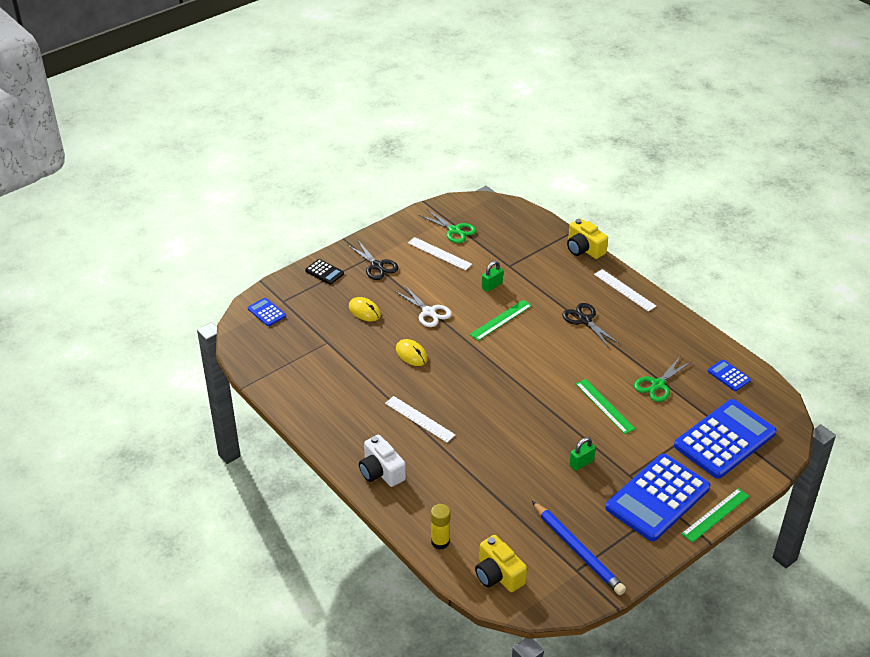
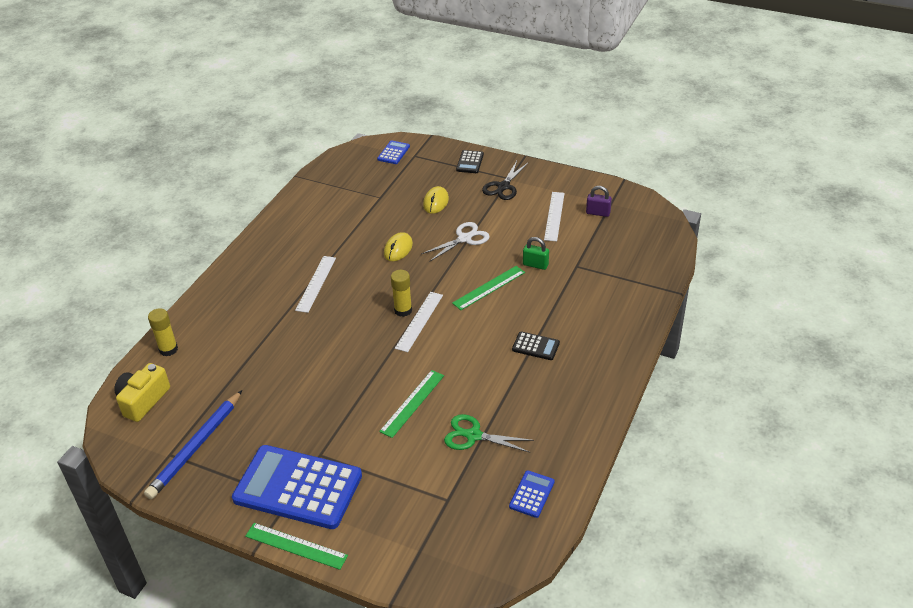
camera: 65 degrees right, 0 degrees up
white camera [359,435,406,487] -> none
white scissors [395,285,452,327] -> white scissors turned 150 degrees counterclockwise [421,222,490,262]
green scissors [419,209,476,243] -> purple padlock [586,186,612,217]
green ruler [470,300,532,341] -> green ruler turned 60 degrees counterclockwise [452,266,525,310]
black scissors [562,303,620,348] -> black calculator [512,332,560,360]
yellow camera [567,218,608,259] -> none
green padlock [569,437,596,471] -> none
white ruler [594,269,656,312] -> white ruler moved to [395,292,443,352]
blue calculator [674,399,777,479] -> none
none -> yellow glue stick [391,270,412,317]

